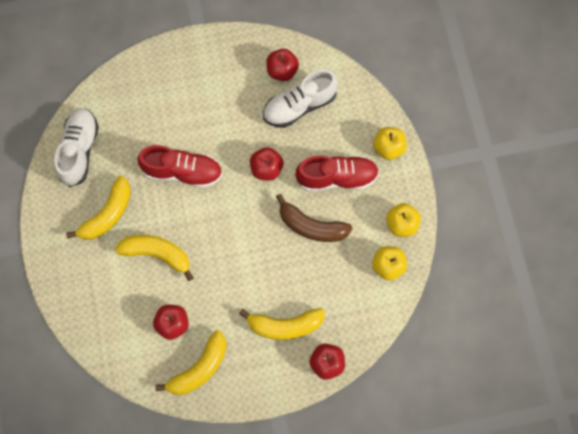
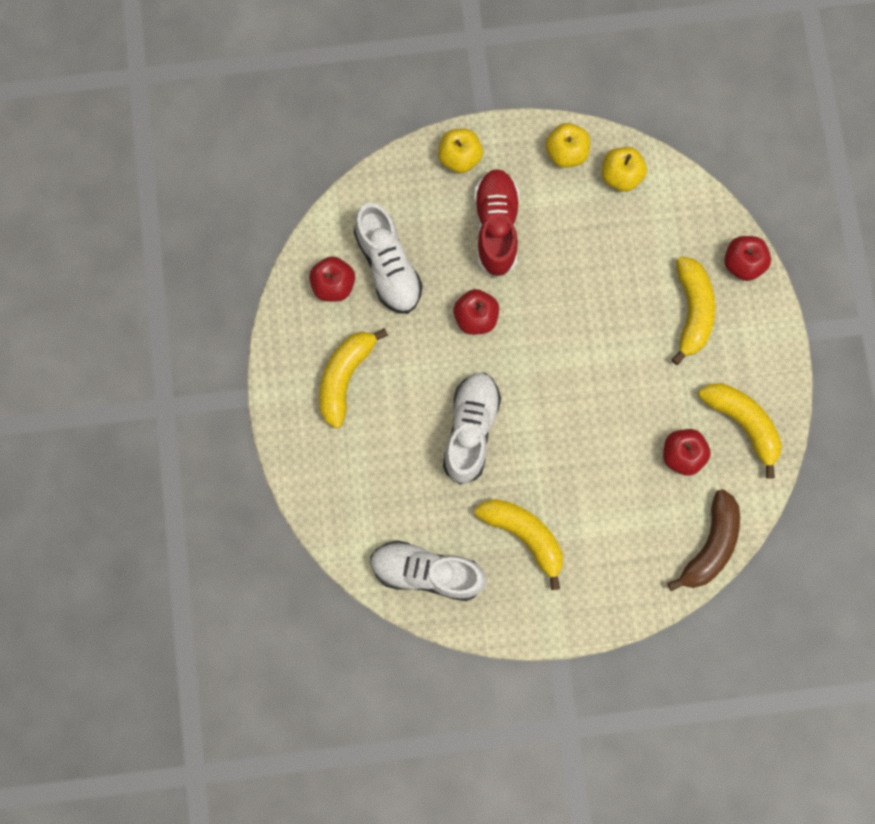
camera: 85 degrees left, 5 degrees up
yellow banana [115,235,194,281] -> yellow banana moved to [319,328,388,429]
red shoe [137,145,223,188] -> white shoe [443,373,501,484]
brown banana [276,194,353,242] -> brown banana moved to [668,489,740,591]

